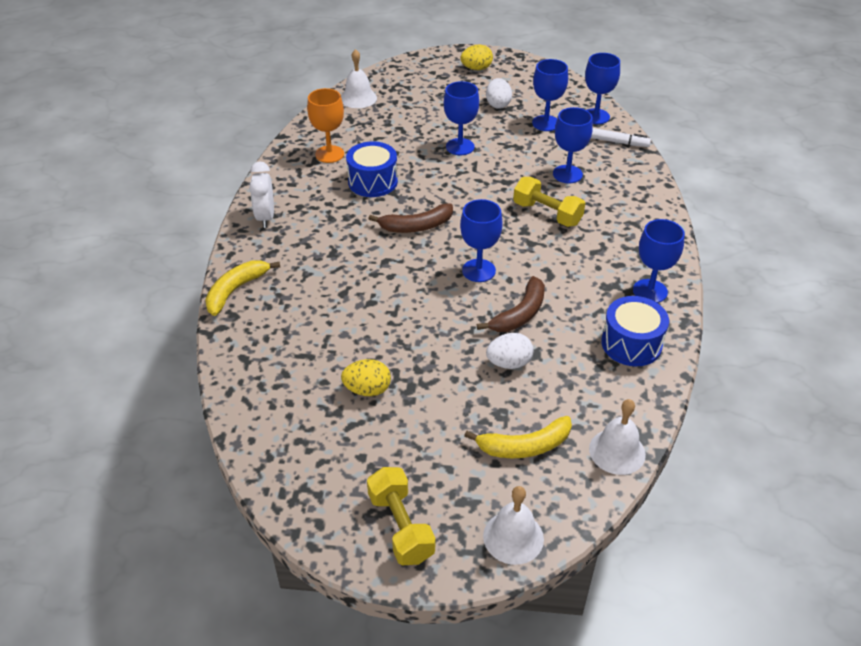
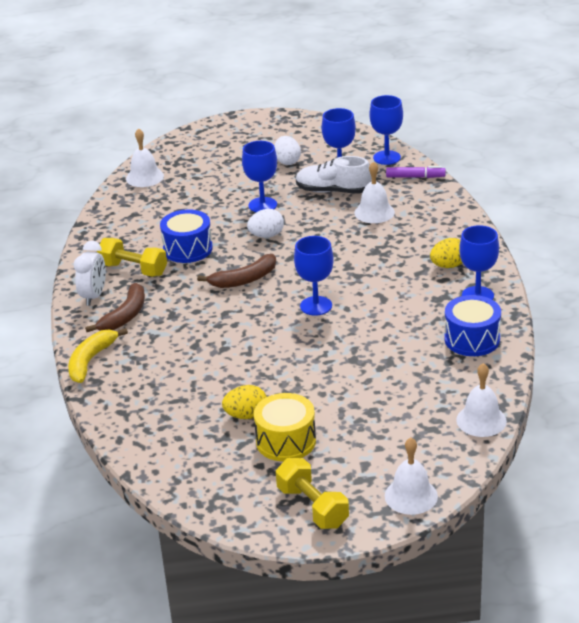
camera: 10 degrees left, 10 degrees down
white clock [249,161,274,228] -> white clock turned 150 degrees counterclockwise [74,241,106,306]
orange goblet [307,88,344,163] -> none
yellow egg [460,45,493,70] -> yellow egg moved to [430,238,462,268]
yellow banana [464,416,572,458] -> none
brown banana [477,276,545,332] -> brown banana moved to [85,283,145,332]
white egg [486,333,534,369] -> white egg moved to [247,209,284,238]
yellow dumbbell [513,177,585,227] -> yellow dumbbell moved to [97,238,167,277]
blue goblet [553,107,593,183] -> white bell [354,161,395,223]
white marker [591,128,651,147] -> purple marker [386,166,446,178]
none -> yellow drum [254,393,316,461]
none -> white shoe [296,156,372,194]

